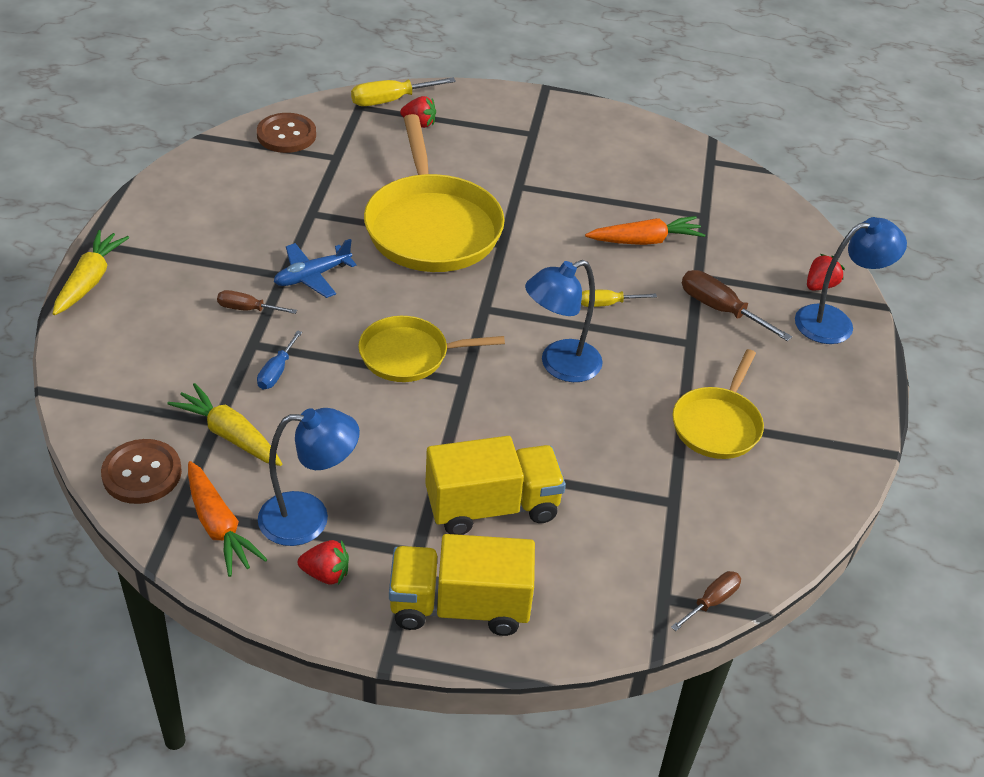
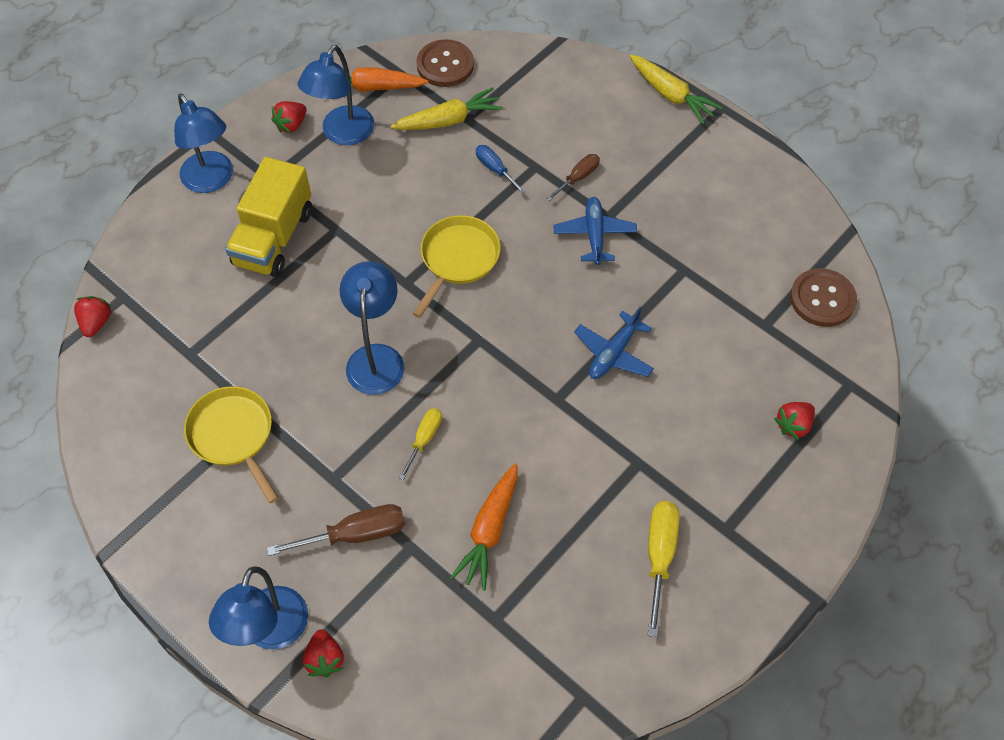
camera: 125 degrees right, 15 degrees up
yellow screwdriver [351,77,456,106] -> yellow screwdriver moved to [648,501,680,637]
yellow pan [364,114,504,272] -> blue plane [574,307,654,379]
yellow truck [389,534,535,636] -> blue lamp [174,93,233,193]
brown screwdriver [671,571,741,631] -> red strawberry [74,296,112,337]

